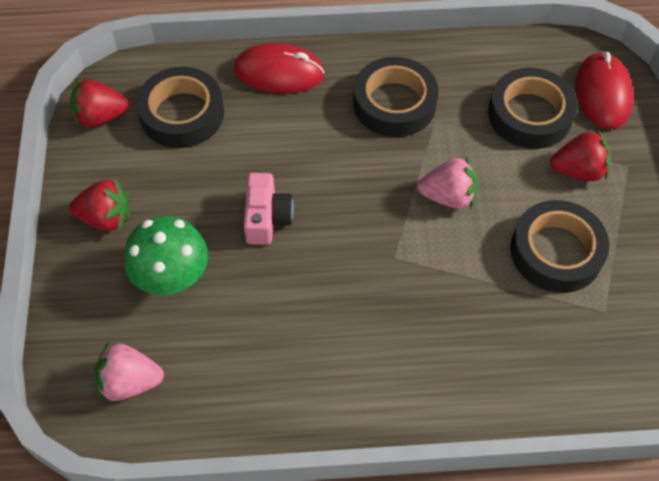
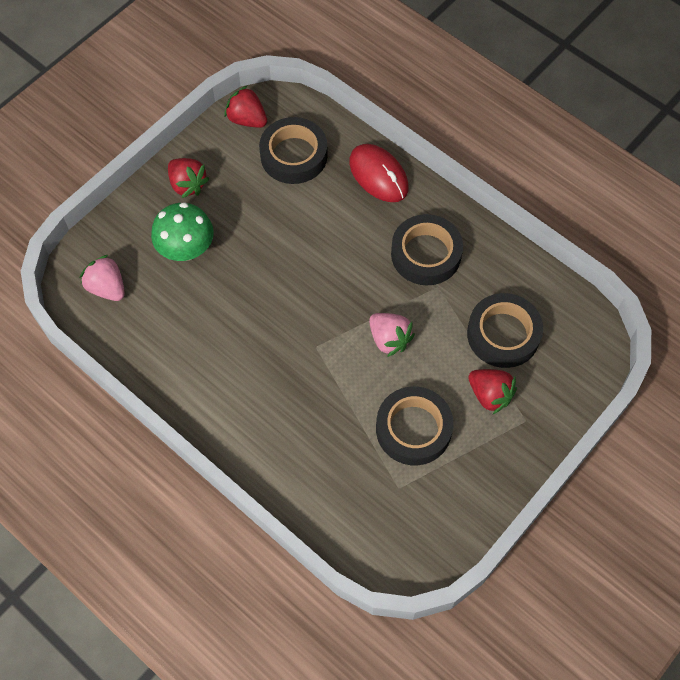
camera: 45 degrees right, 5 degrees up
pink camera [243,173,294,245] -> none
red mouse [575,51,633,129] -> none

